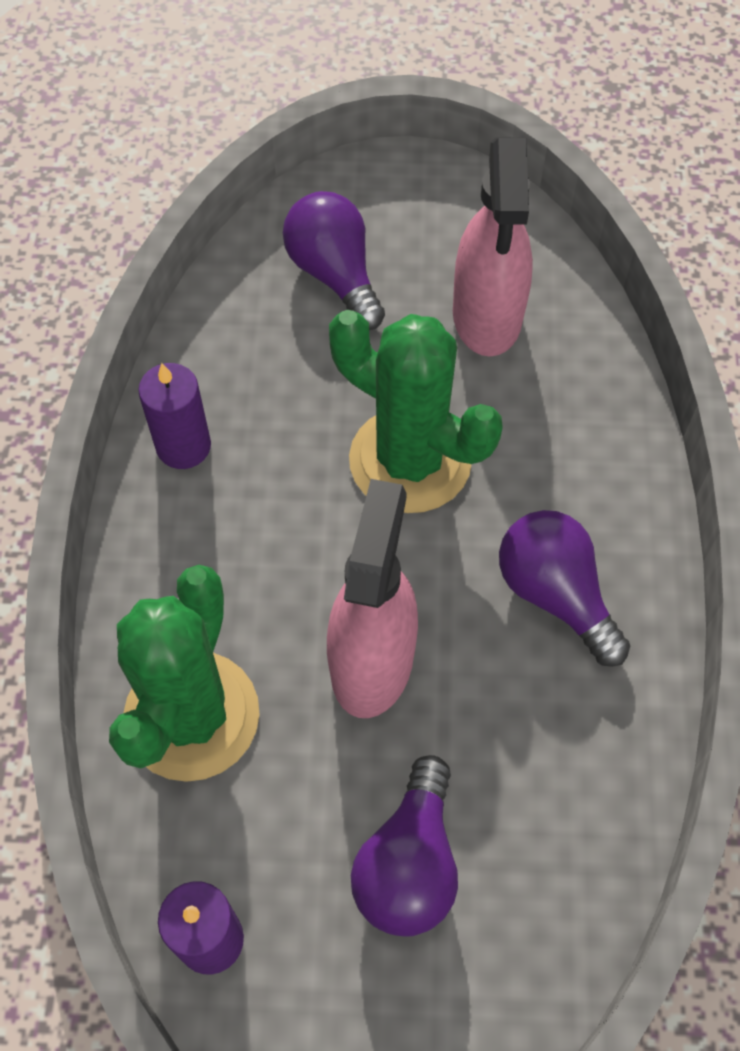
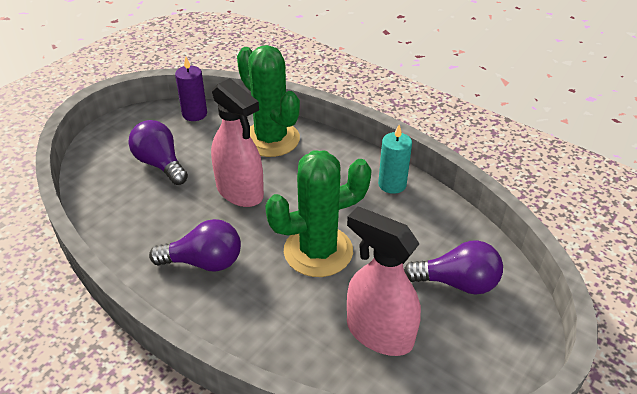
camera: 125 degrees right, 20 degrees down
purple candle [138,363,211,469] -> turquoise candle [378,125,412,194]

